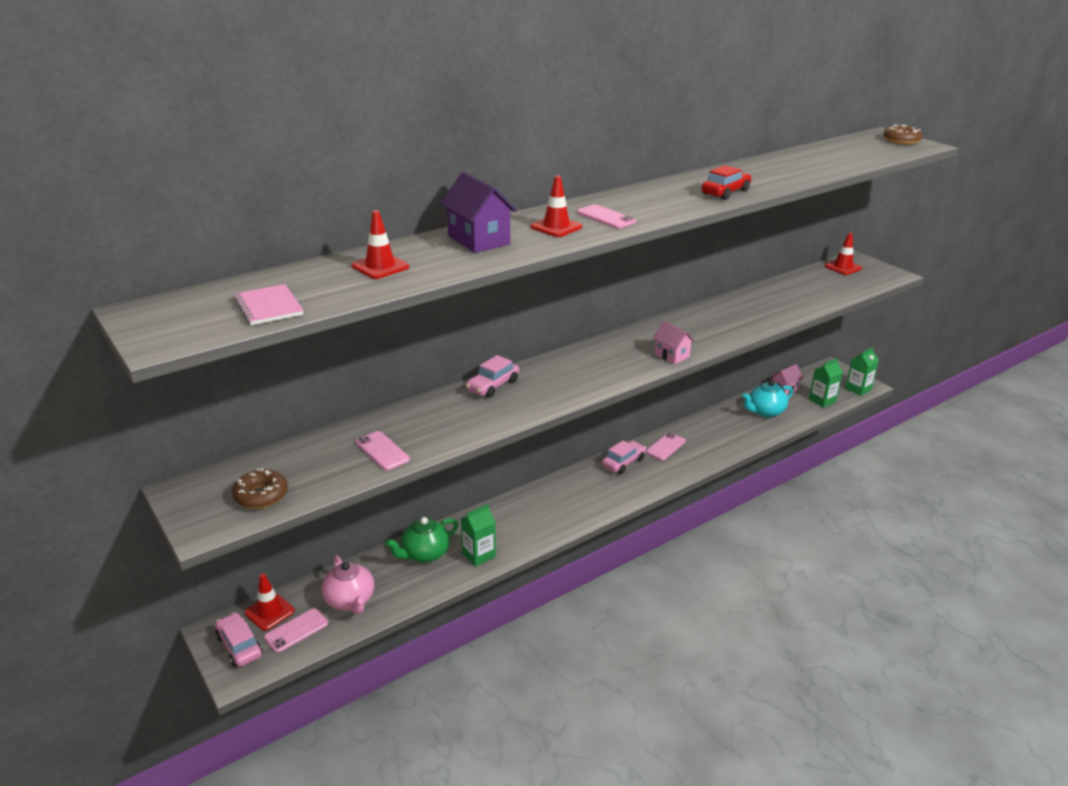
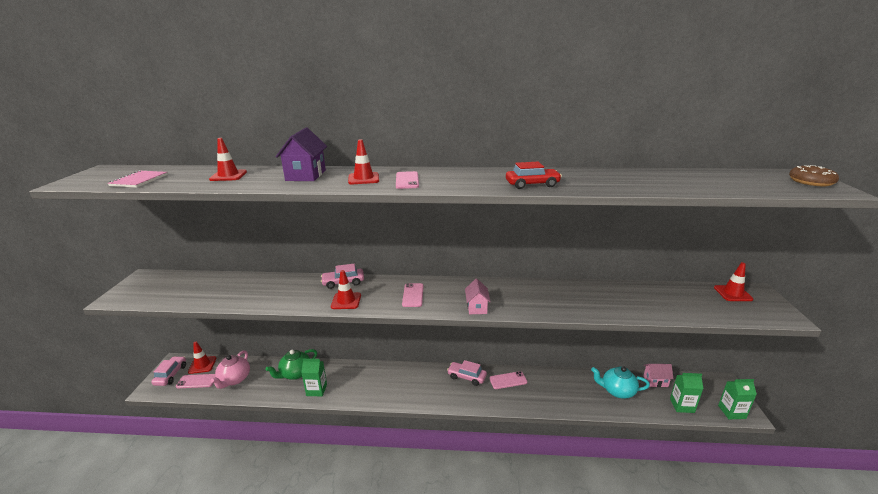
camera: 40 degrees right, 5 degrees down
brown donut [232,468,288,509] -> none
pink phone [355,431,410,470] -> pink phone moved to [402,283,424,307]
green teapot [386,517,458,563] -> green teapot turned 45 degrees counterclockwise [266,349,317,380]
pink car [602,440,646,474] -> pink car turned 150 degrees counterclockwise [447,360,487,386]
none -> red traffic cone [331,270,361,309]

